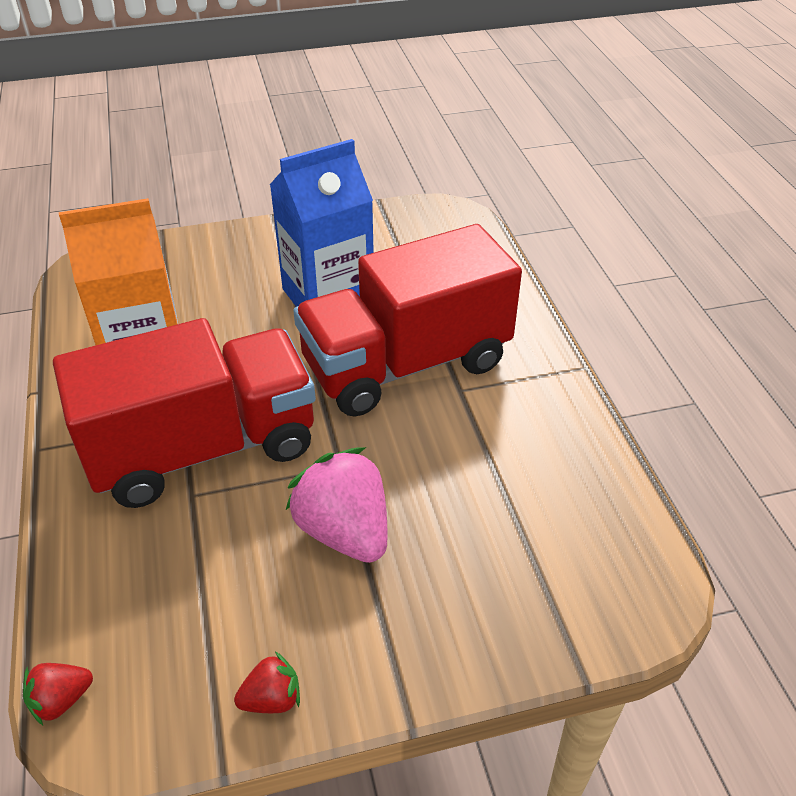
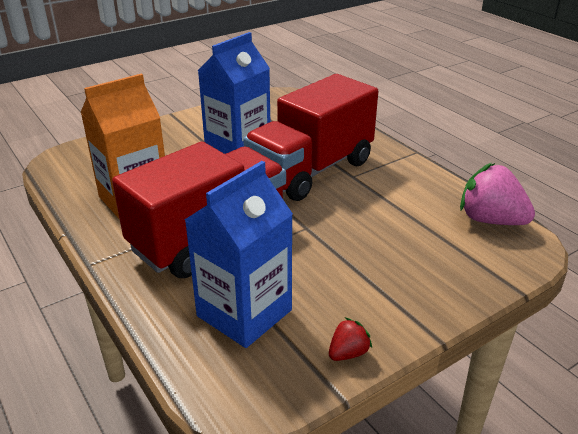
camera: 20 degrees left, 10 degrees down
red strawberry [23,663,93,725] -> none
pink strawberry [286,447,388,563] -> pink strawberry moved to [460,163,535,225]
none -> blue carton [185,161,293,348]

